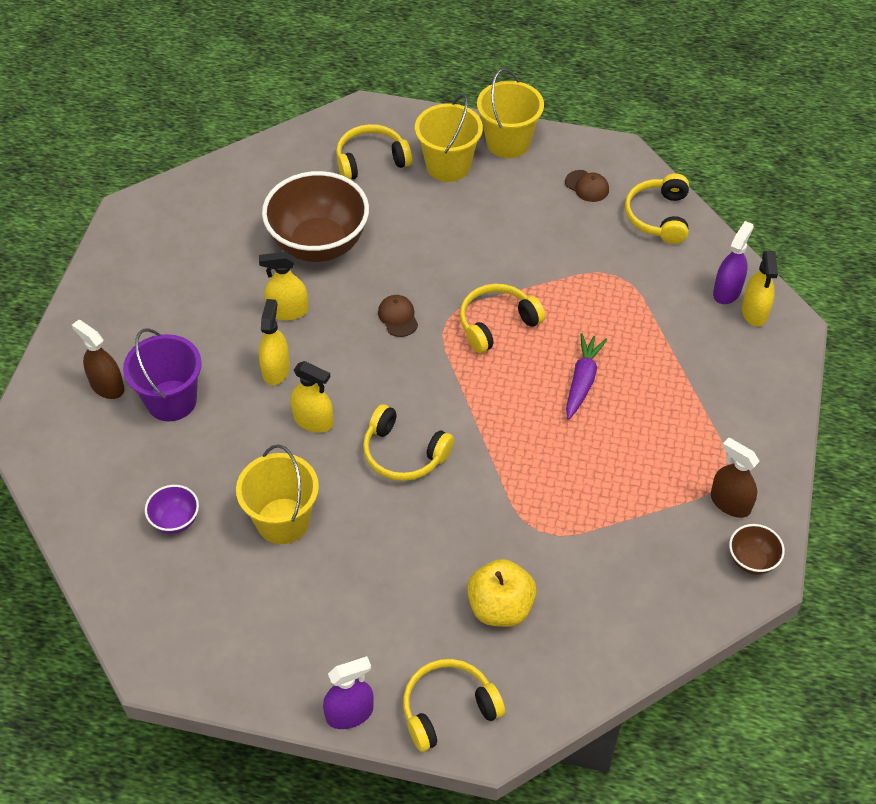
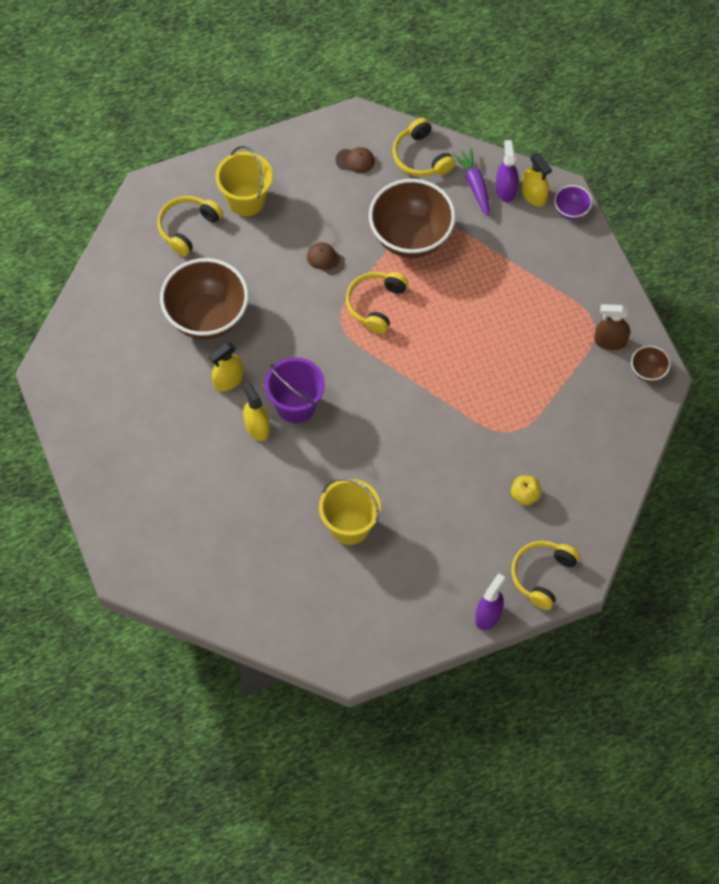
camera: 35 degrees left, 10 degrees up
brown spray bottle [72,320,125,399] -> none
purple bucket [123,328,202,421] -> purple bucket moved to [265,357,325,423]
purple bowl [145,485,199,534] -> purple bowl moved to [554,185,592,220]
yellow spray bottle [291,361,333,433] -> none
yellow headphones [363,404,454,481] -> none
brown cap [378,295,418,337] -> brown cap moved to [307,242,345,274]
yellow apple [467,559,537,627] -> yellow apple [511,476,542,505], size x0.61
yellow bucket [477,69,544,158] -> none
purple carrot [566,333,607,420] -> purple carrot moved to [452,148,490,217]
none -> brown bowl [369,179,456,258]

